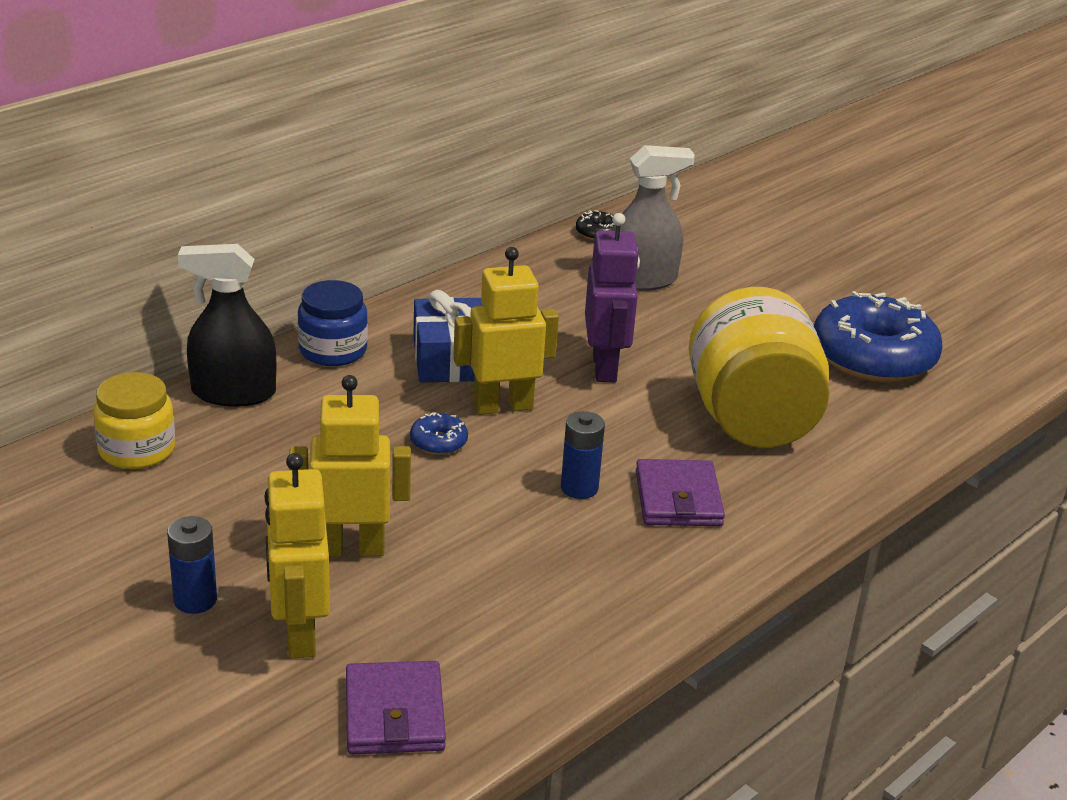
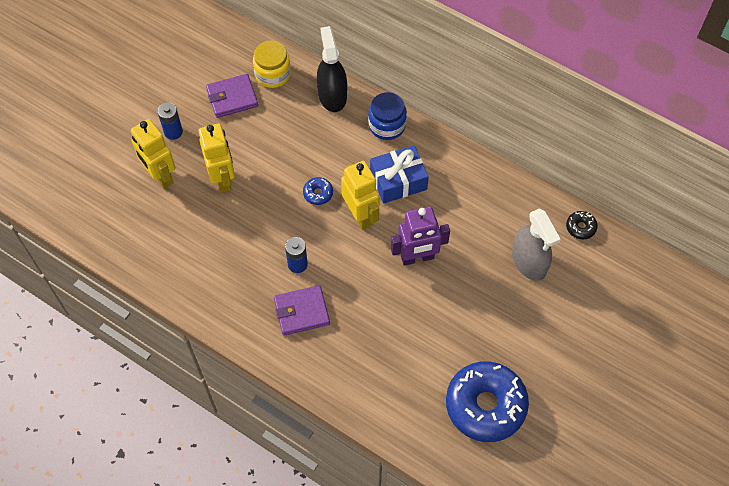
camera: 80 degrees right, 30 degrees up
yellow robot [265,453,330,659] -> yellow robot turned 105 degrees counterclockwise [131,119,176,189]
purple wallet [346,661,446,754] -> purple wallet moved to [206,74,258,118]
yellow jar [689,287,830,448] -> none

